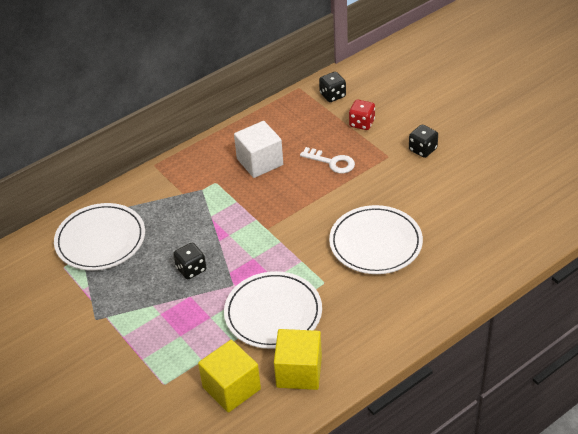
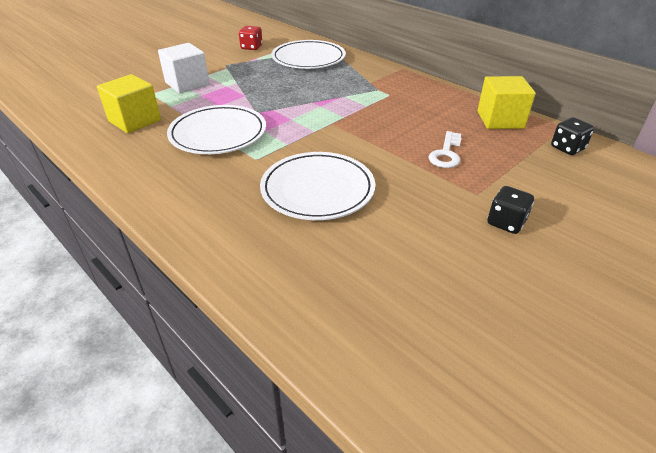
camera: 80 degrees right, 5 degrees down
black dice [173,243,206,279] -> none
white cube [234,121,283,178] -> white cube moved to [158,43,210,93]
yellow cube [274,329,322,390] -> yellow cube moved to [477,76,536,129]
red dice [349,100,375,130] -> red dice moved to [239,26,262,50]

